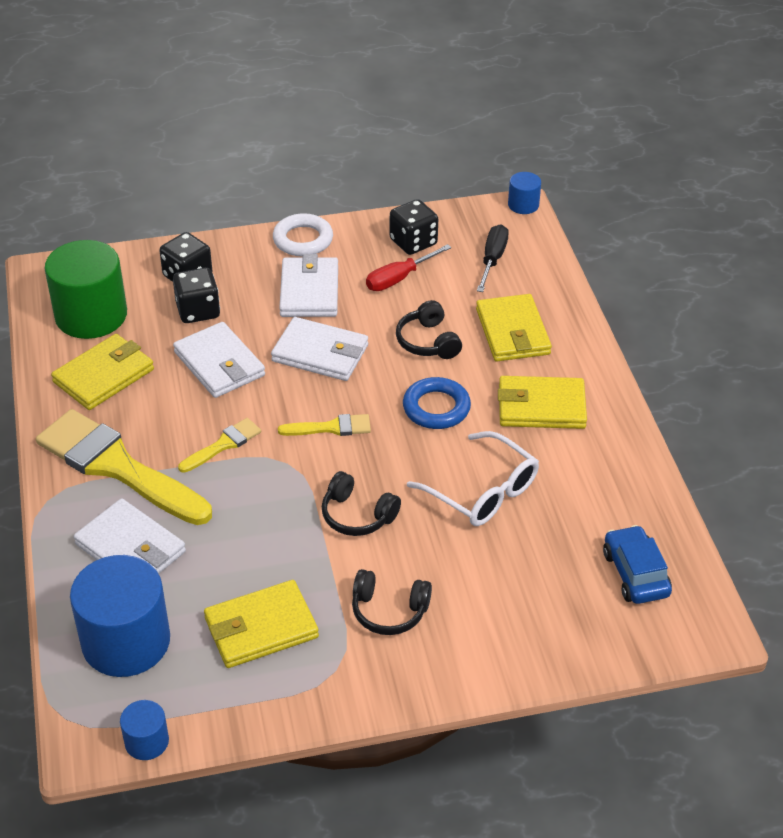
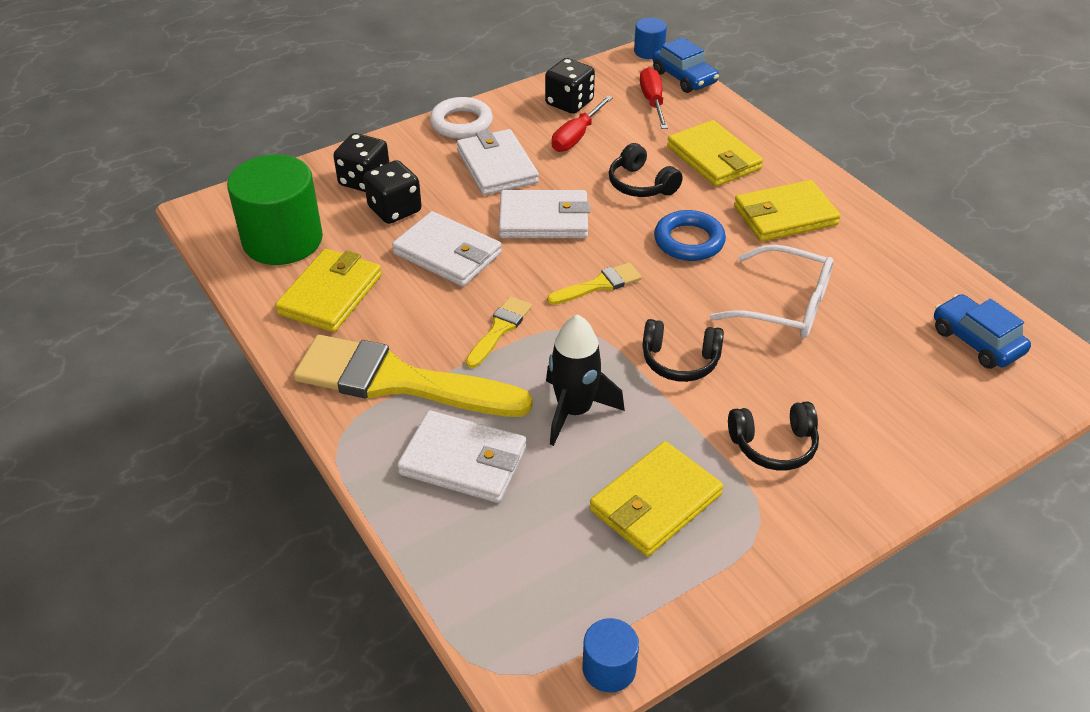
camera: 20 degrees left, 0 degrees up
blue cylinder [70,555,170,677] -> none
black screwdriver [477,224,509,292] -> red screwdriver [640,67,668,129]
none -> black rocket [546,315,625,446]
none -> blue car [653,37,719,93]

